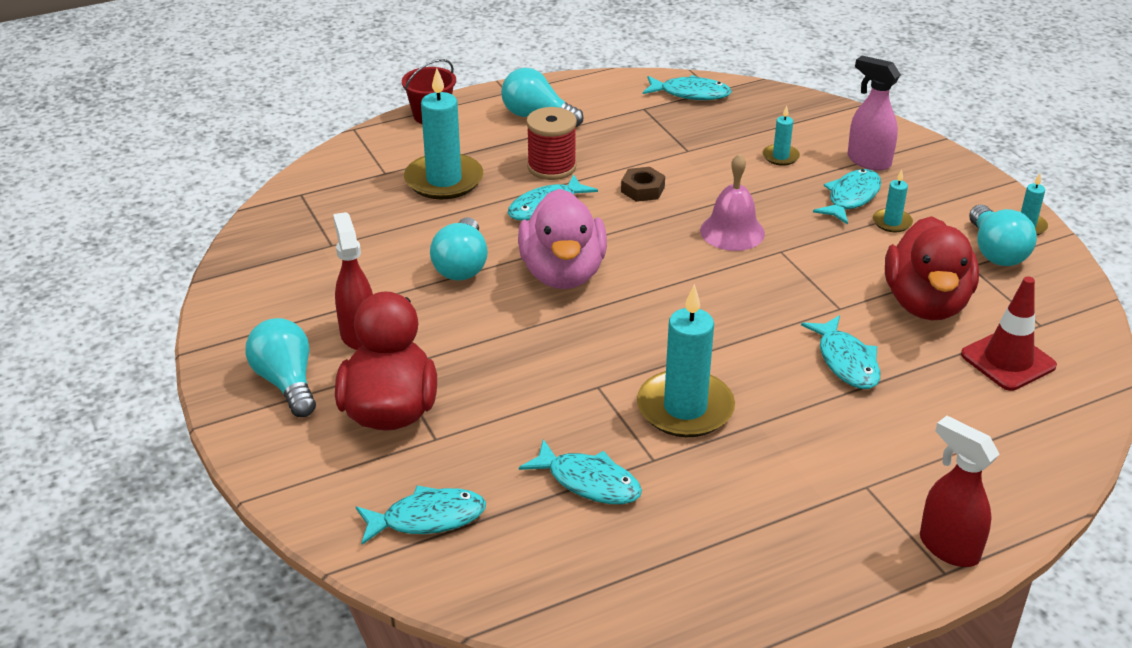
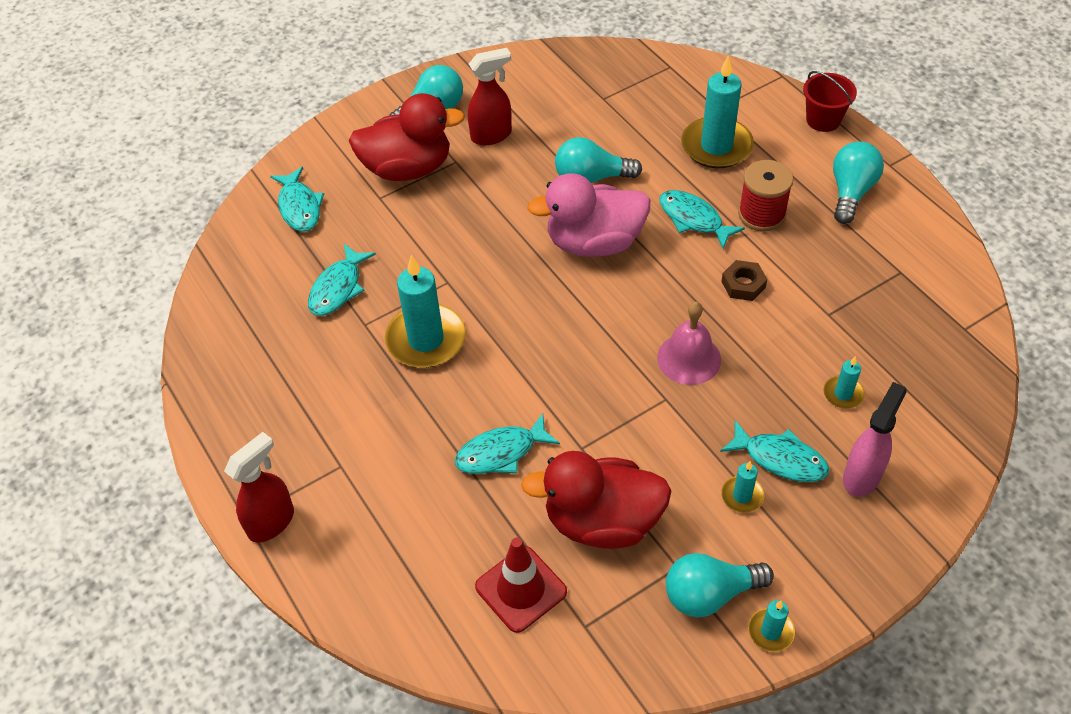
camera: 85 degrees right, 15 degrees up
turquoise fish [643,75,732,100] -> none

